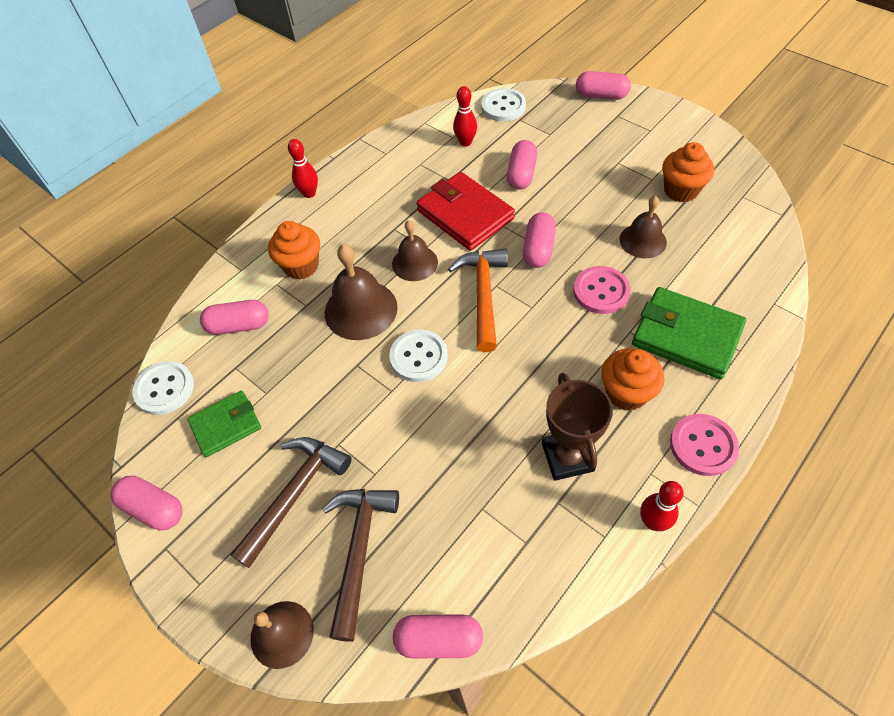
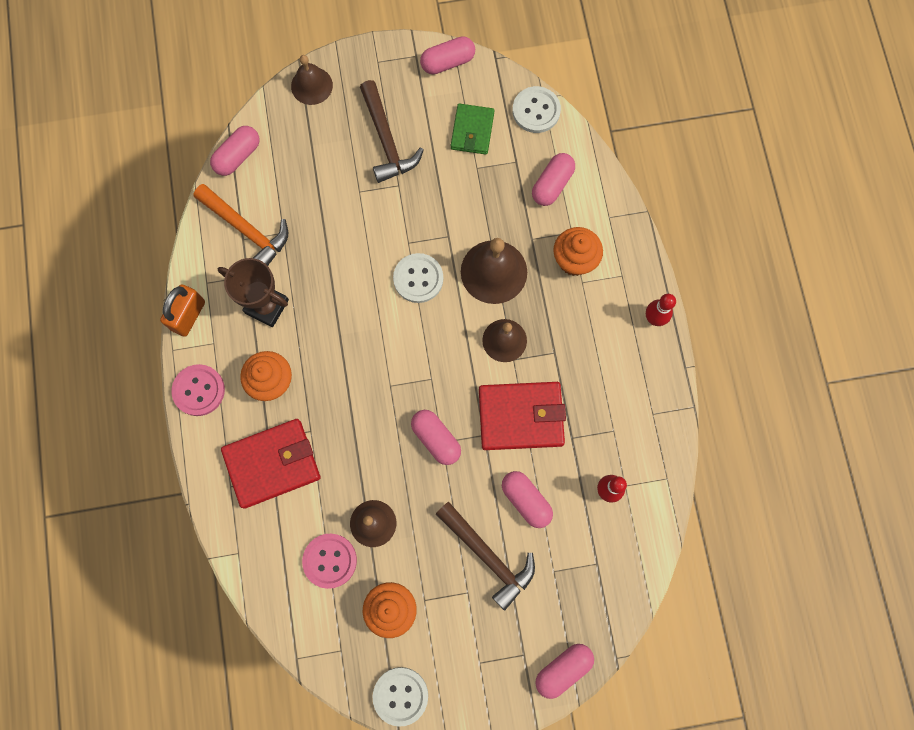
camera: 125 degrees right, 20 degrees up
brown hammer [323,489,399,642] -> brown hammer moved to [436,502,535,611]
orange hammer [448,249,508,352] -> orange hammer moved to [193,184,288,266]
white button [481,88,526,121] -> white button moved to [372,667,428,727]
pink button [573,266,631,314] -> pink button moved to [302,534,357,589]
green wallet [632,287,746,379] -> red wallet [221,419,320,509]
red bowling pin [640,481,683,531] -> orange padlock [160,284,205,337]

